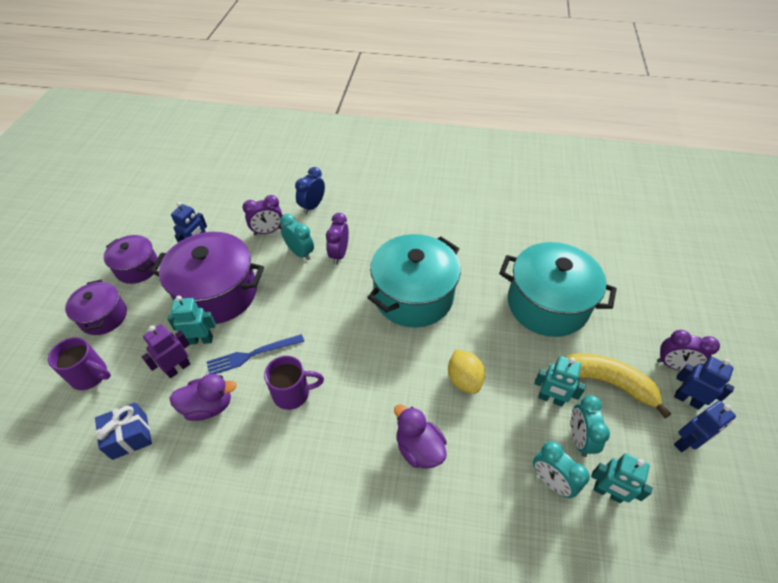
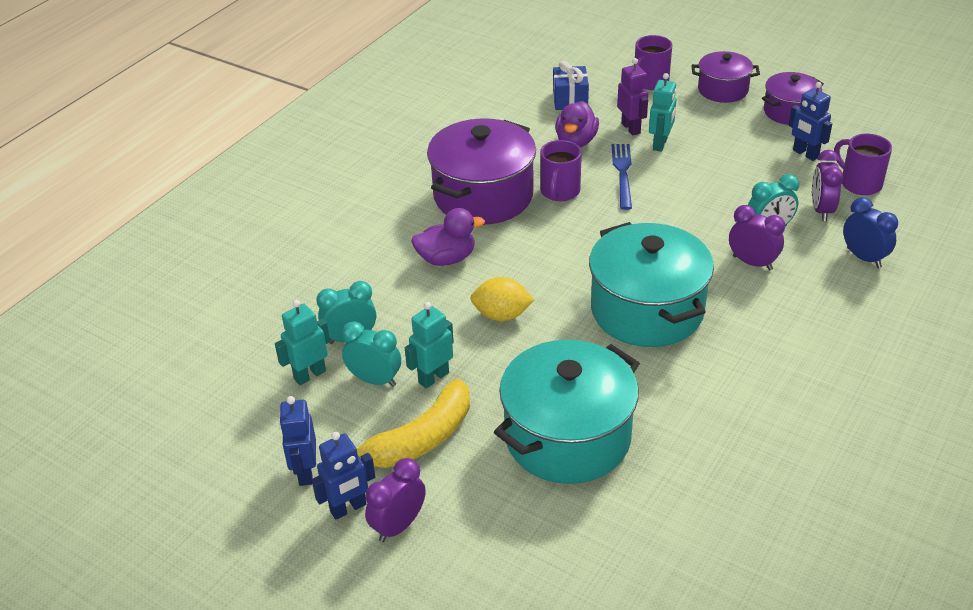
camera: 115 degrees right, 10 degrees down
purple pot [150,232,264,324] -> purple pot moved to [427,118,536,225]
none -> purple mug [834,134,892,195]

